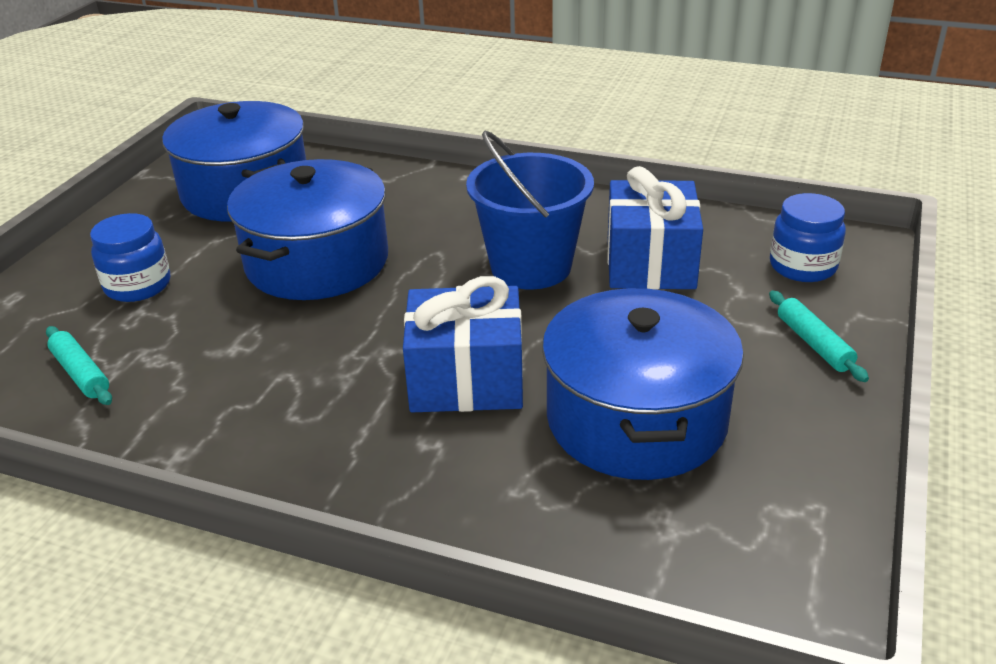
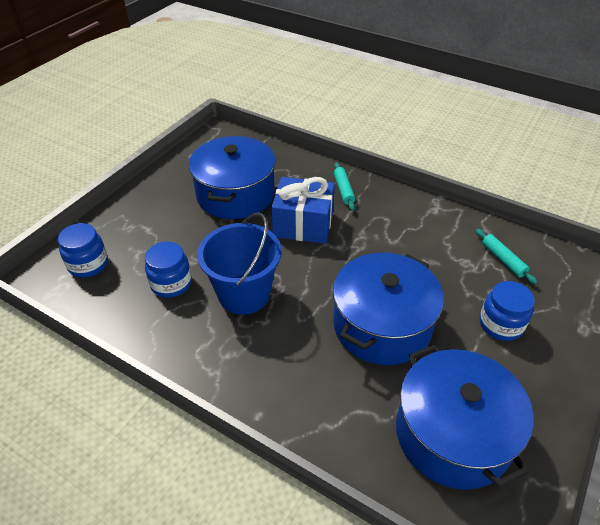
camera: 170 degrees left, 10 degrees up
blue gift [607,166,703,290] -> blue jar [145,242,192,298]
turquoise rolling pin [769,291,869,382] -> turquoise rolling pin moved to [334,162,355,211]

